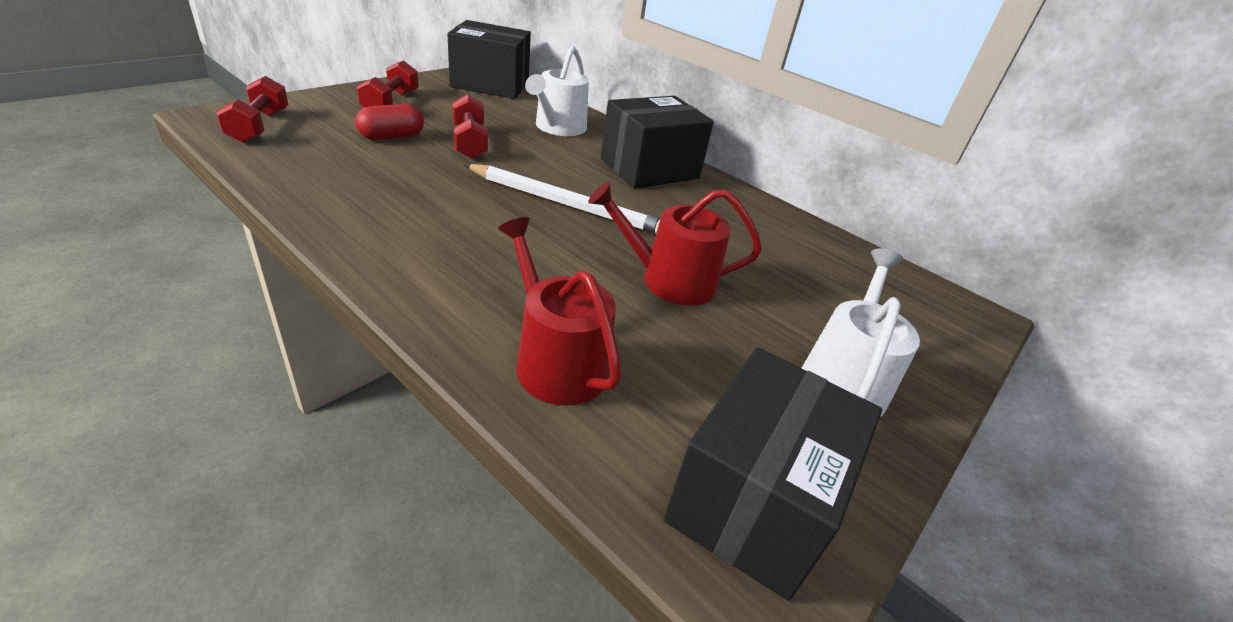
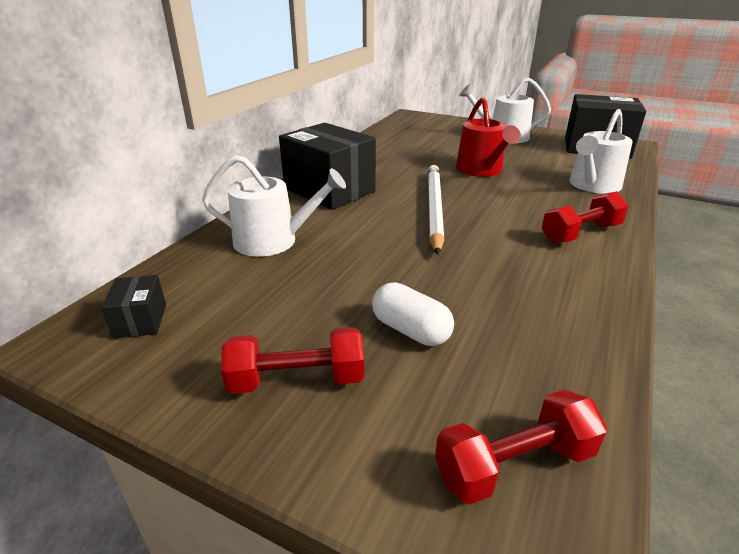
camera: 100 degrees left, 5 degrees down
red capsule [355,104,424,140] -> white capsule [372,283,454,346]
black box [447,20,531,99] -> black box [102,275,166,339], size x0.44
red dumbbell [452,94,488,159] -> red dumbbell moved to [542,191,628,243]
red watering can [498,217,622,405] -> white watering can [570,109,633,194]

